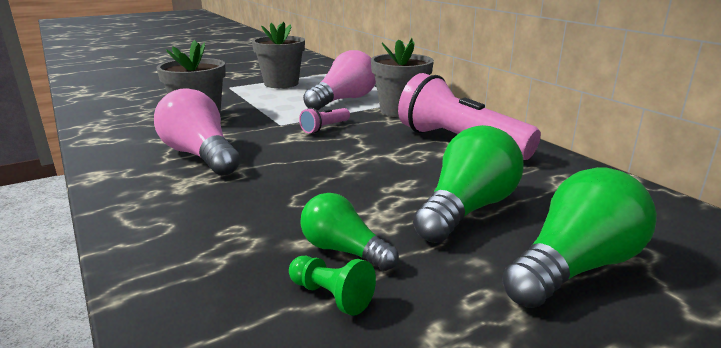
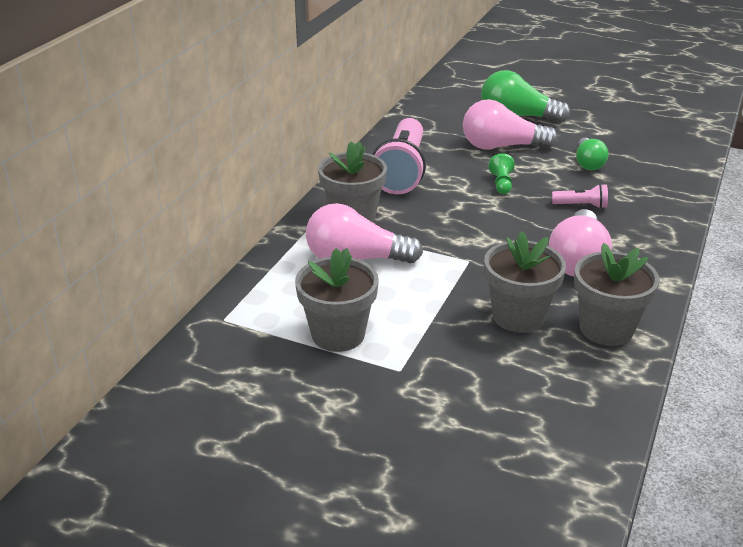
camera: 125 degrees left, 10 degrees up
green pawn [289,256,376,316] -> green pawn moved to [488,153,515,194]
pink flashlight [299,108,350,133] -> pink flashlight moved to [552,184,608,209]
green light bulb [413,125,524,243] -> pink light bulb [463,99,558,150]
none -> grey flower pot [574,243,659,346]

